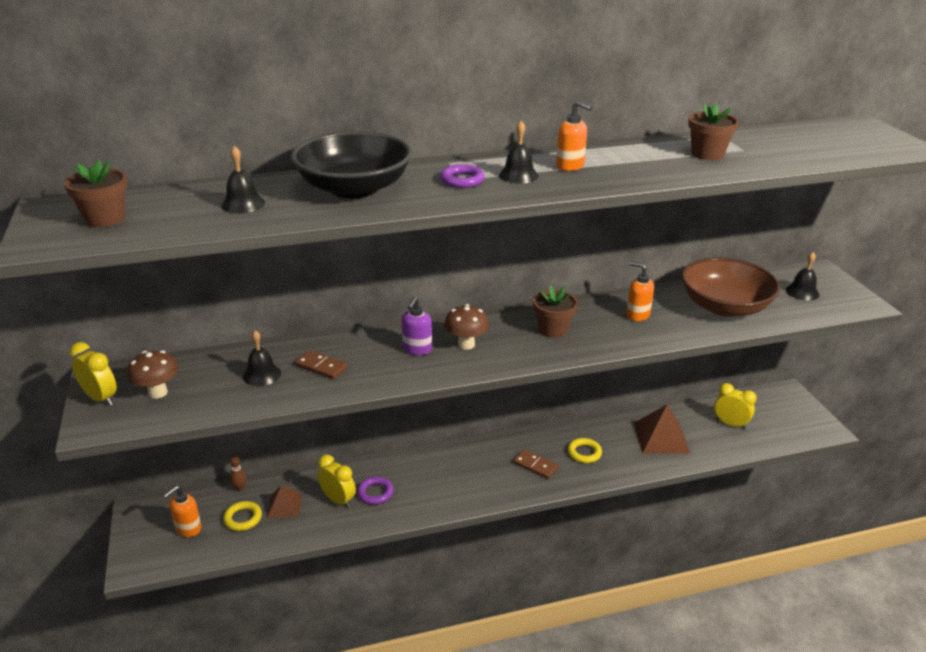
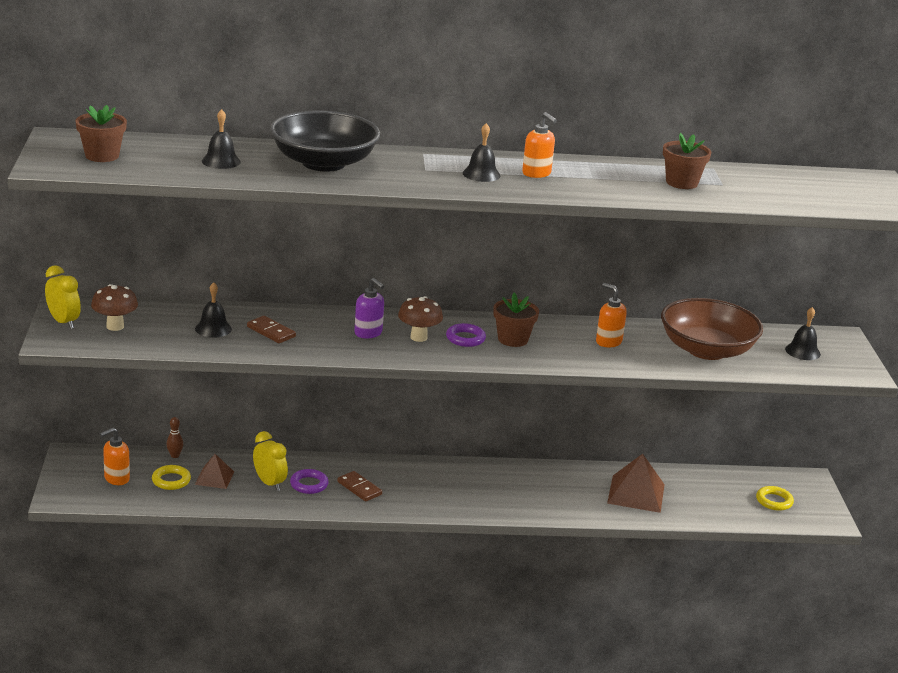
camera: 10 degrees right, 5 degrees down
purple soap dispenser [402,297,432,355] -> purple soap dispenser turned 75 degrees counterclockwise [354,278,384,339]
purple ring [440,164,485,188] -> purple ring moved to [446,323,486,347]
brown domino [513,449,558,479] -> brown domino moved to [337,471,382,502]
yellow ring [568,438,602,463] -> yellow ring moved to [756,486,794,511]
yellow clock [714,383,757,429] -> none

